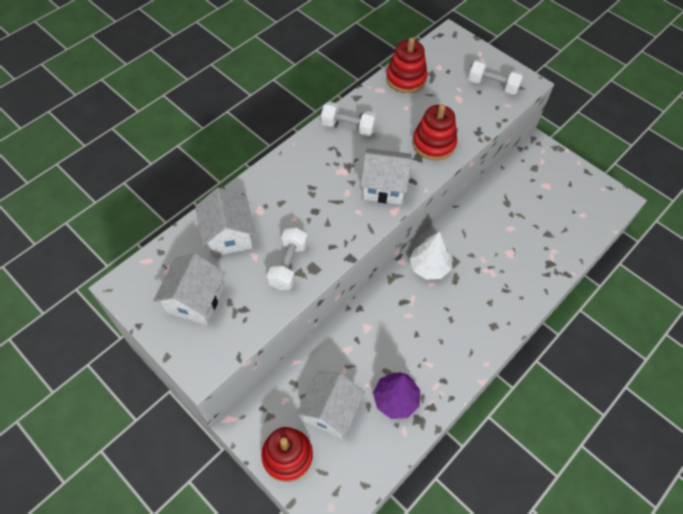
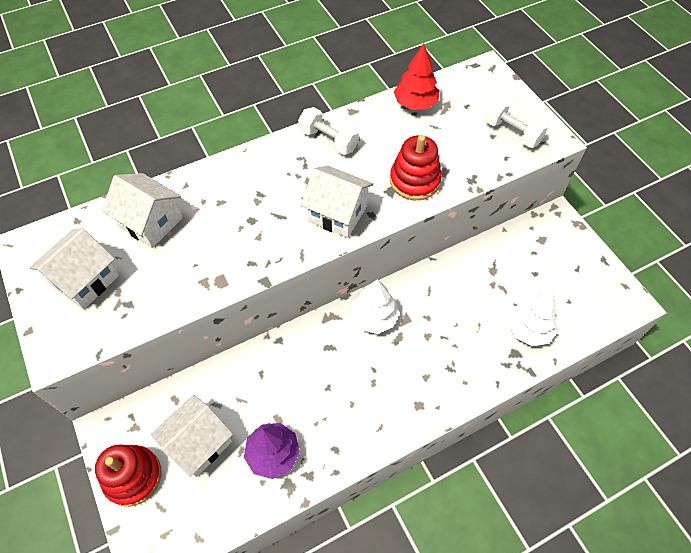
camera: 20 degrees right, 0 degrees up
white house [195,188,255,257] -> white house turned 60 degrees counterclockwise [102,173,183,248]
white dumbbell [267,227,308,290] -> none
red stacking toy [386,37,428,93] -> red tree [394,43,439,110]
none -> white tree [508,292,558,346]

